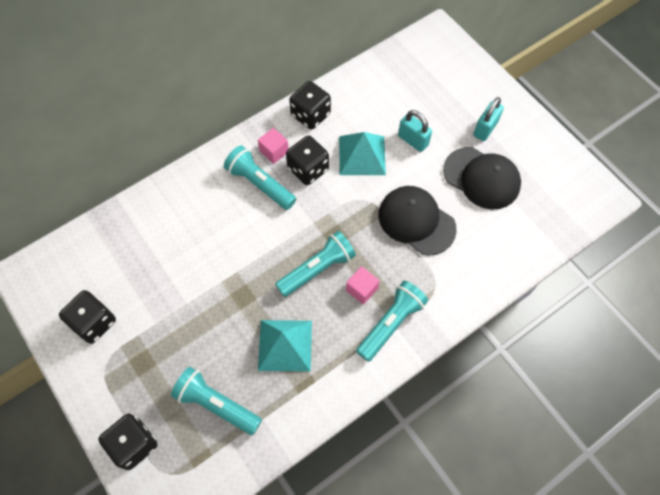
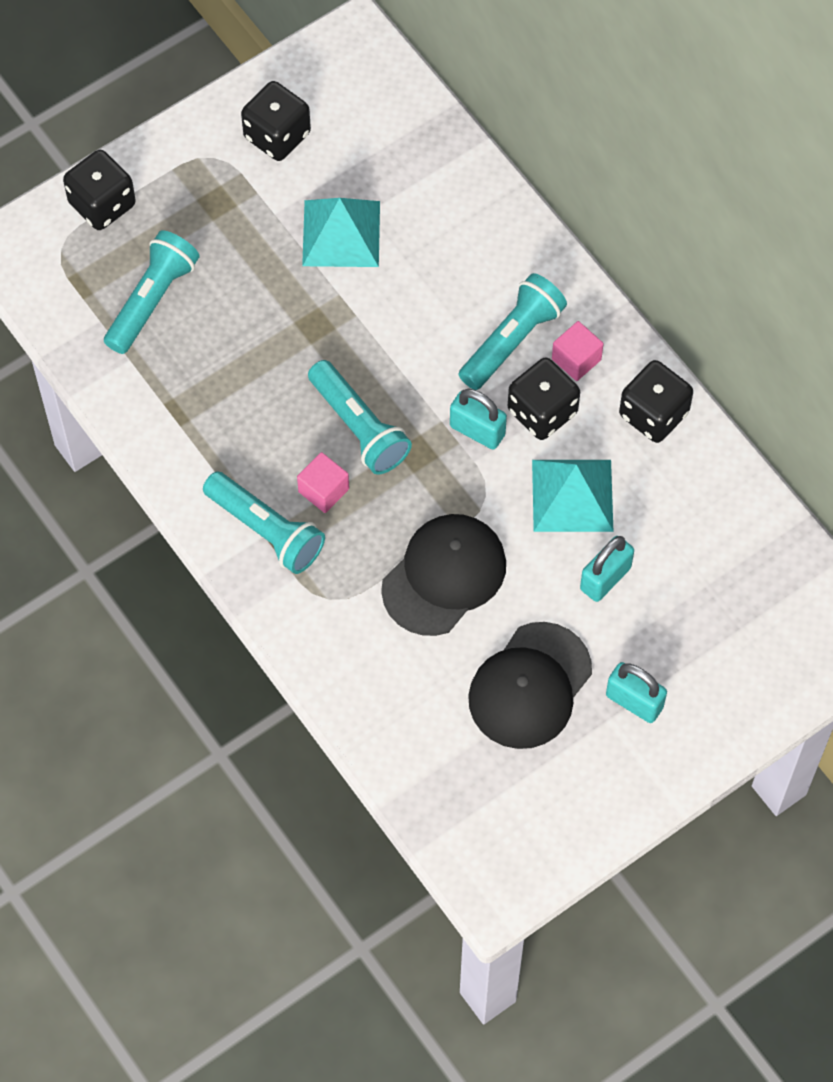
camera: 90 degrees right, 0 degrees up
turquoise pyramid [258,320,312,372] -> turquoise pyramid moved to [302,198,380,267]
none -> turquoise padlock [450,389,507,450]

